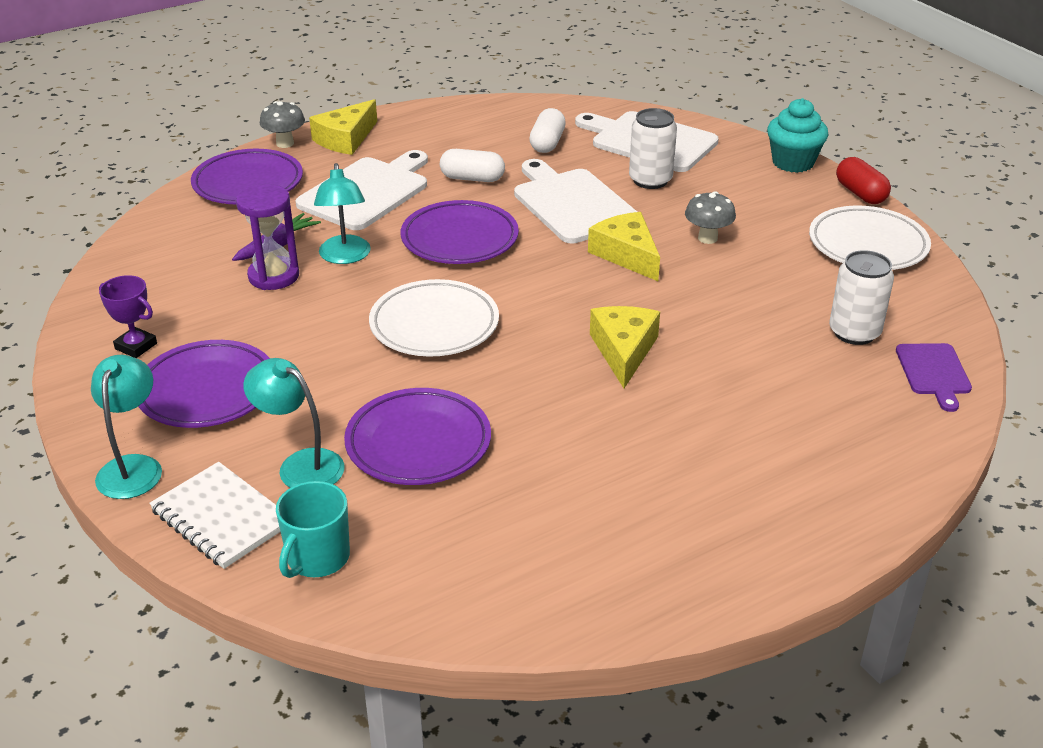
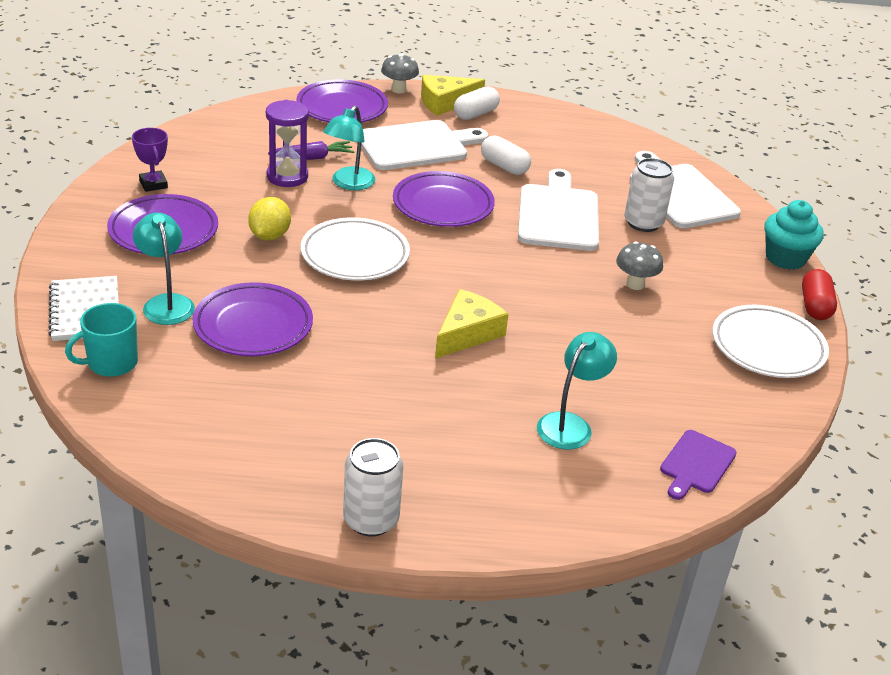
camera: 30 degrees right, 0 degrees up
turquoise lamp [91,355,162,499] -> turquoise lamp moved to [537,332,617,450]
white capsule [529,108,566,153] -> white capsule moved to [454,86,500,120]
yellow cheese [588,212,660,281] -> none
white can [829,250,894,345] -> white can moved to [343,438,403,536]
none -> yellow lemon [248,197,291,241]

